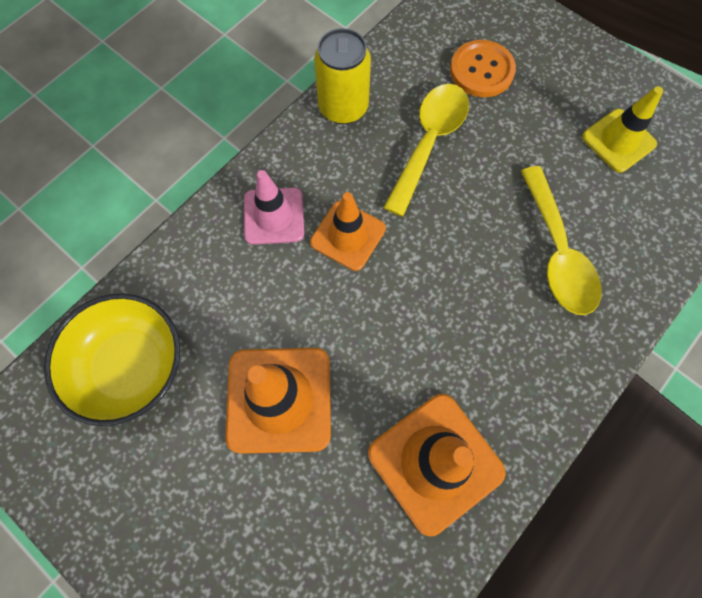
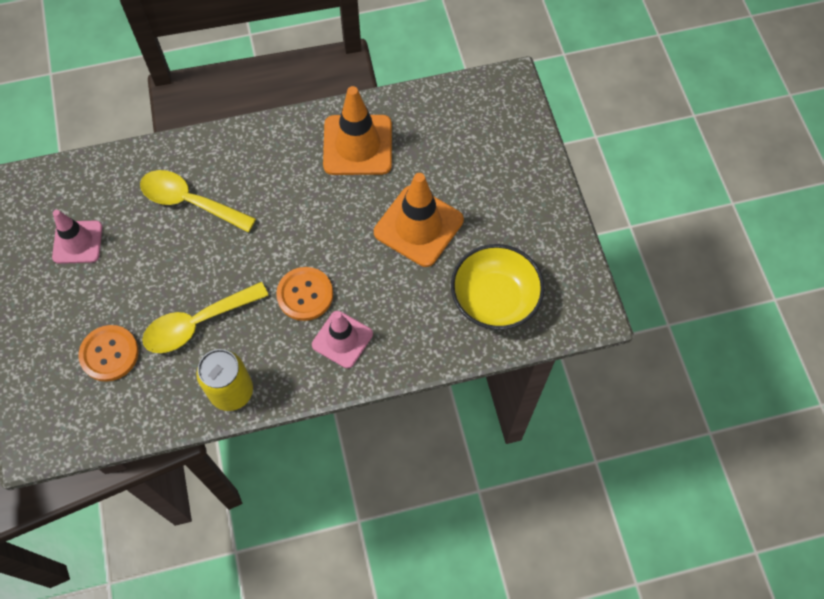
camera: 145 degrees left, 5 degrees down
orange traffic cone [310,192,386,271] -> orange button [276,267,333,321]
yellow spoon [521,166,602,315] -> yellow spoon turned 90 degrees counterclockwise [140,170,256,232]
yellow traffic cone [582,86,663,173] -> pink traffic cone [52,210,102,264]

